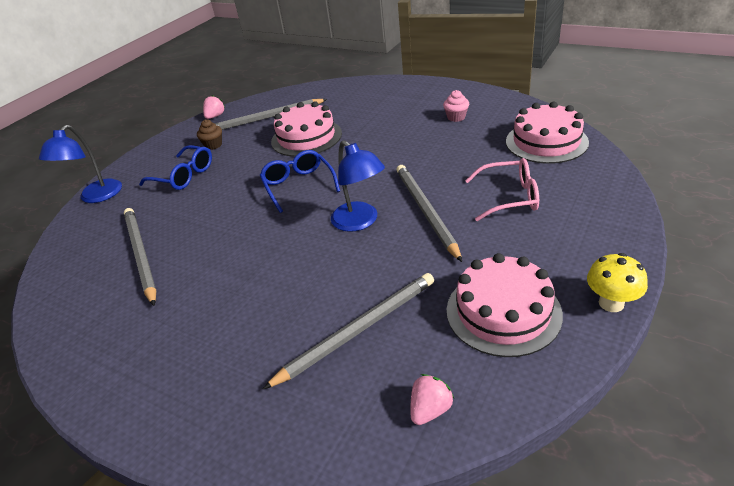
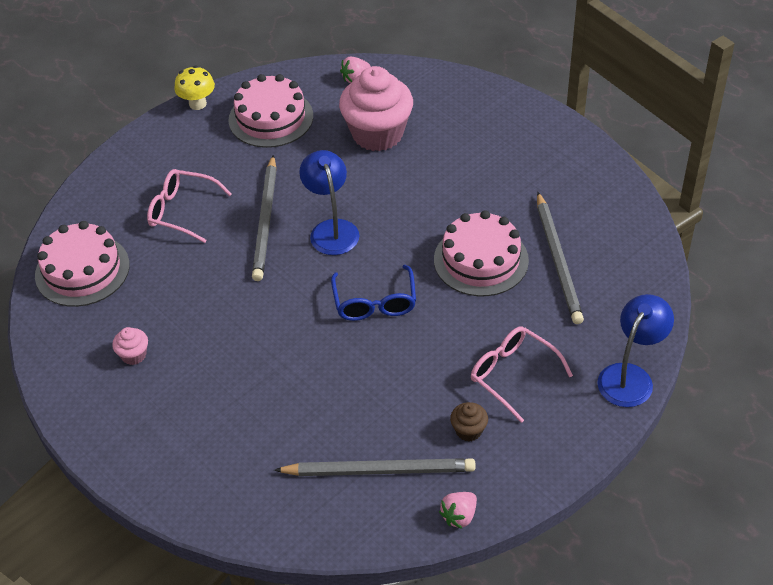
camera: 165 degrees left, 10 degrees up
blue glasses [139,145,212,190] -> pink glasses [471,326,573,423]
grey pencil [263,273,434,389] -> pink cupcake [339,66,413,151]
pink cake [271,101,342,157] -> pink cake moved to [434,210,529,296]

